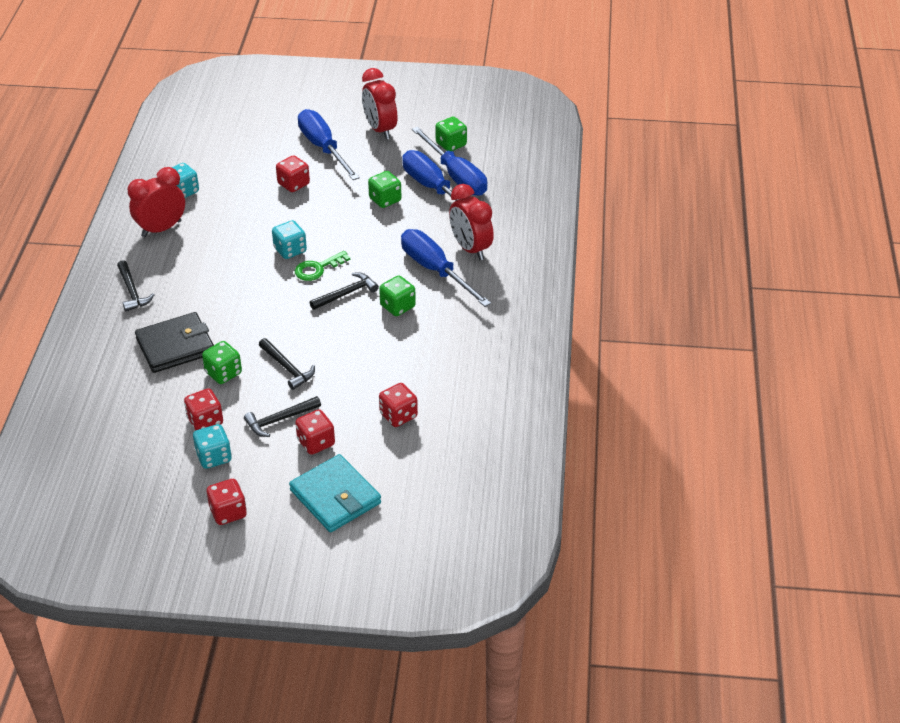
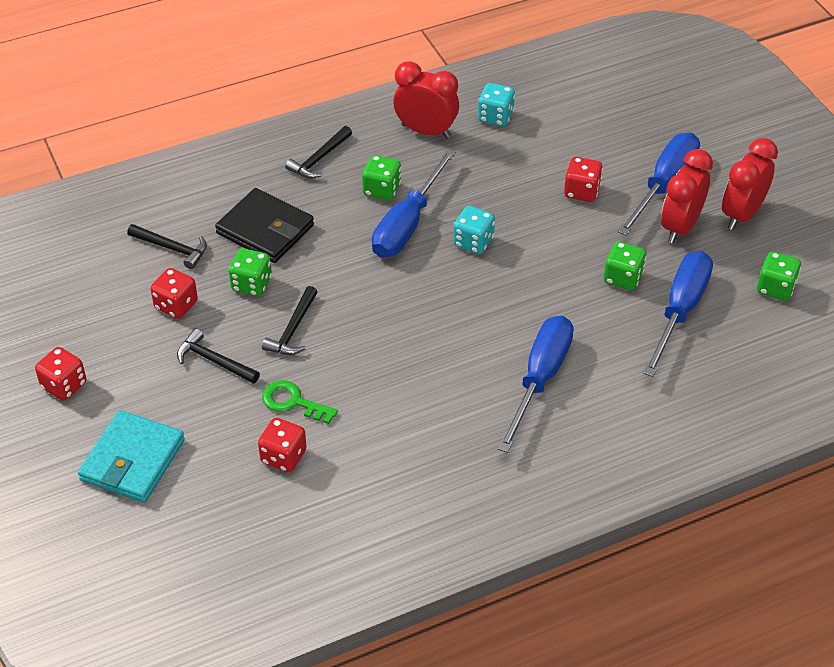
camera: 60 degrees right, 5 degrees up
turquoise dice [193,424,232,469] -> none
green key [295,251,350,281] -> green key moved to [262,380,338,424]
red dice [295,410,335,455] -> none
black hammer [310,272,379,310] -> black hammer moved to [127,224,207,269]
green dice [379,275,416,316] -> green dice moved to [362,155,401,201]
blue screwdriver [412,127,487,196] -> blue screwdriver moved to [372,149,456,258]
red clock [449,184,494,260] -> red clock moved to [661,149,713,243]

